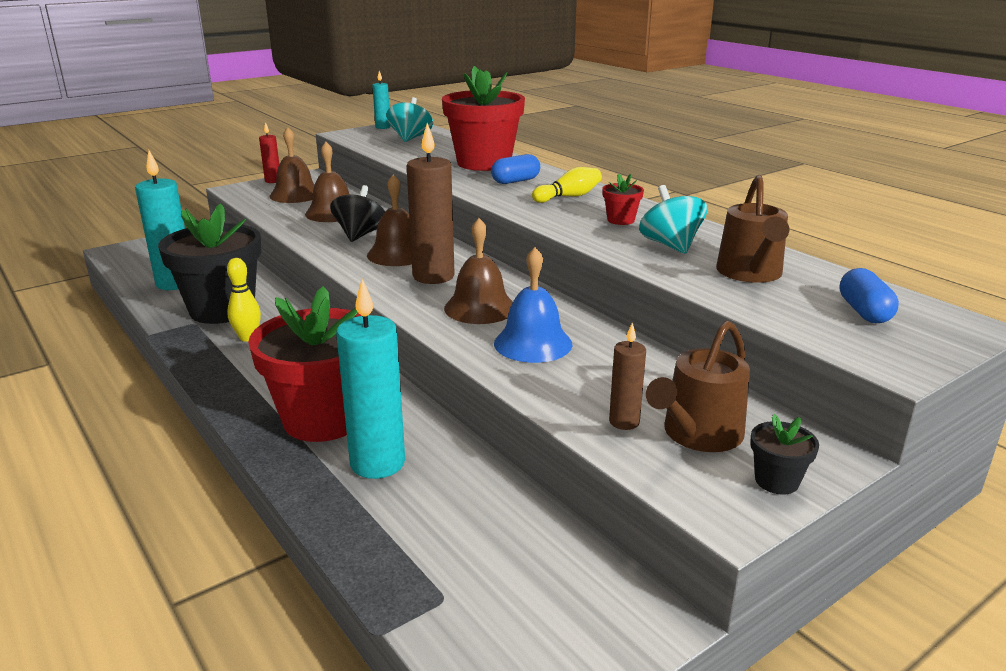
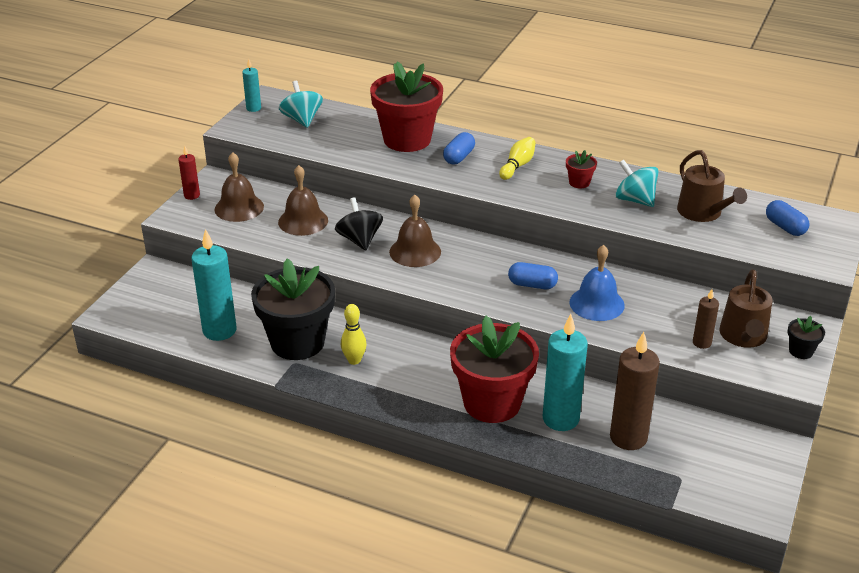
camera: 30 degrees left, 10 degrees up
brown candle [407,123,454,284] -> brown candle moved to [610,332,660,450]
brown bell [444,218,513,324] -> blue capsule [508,262,558,289]

